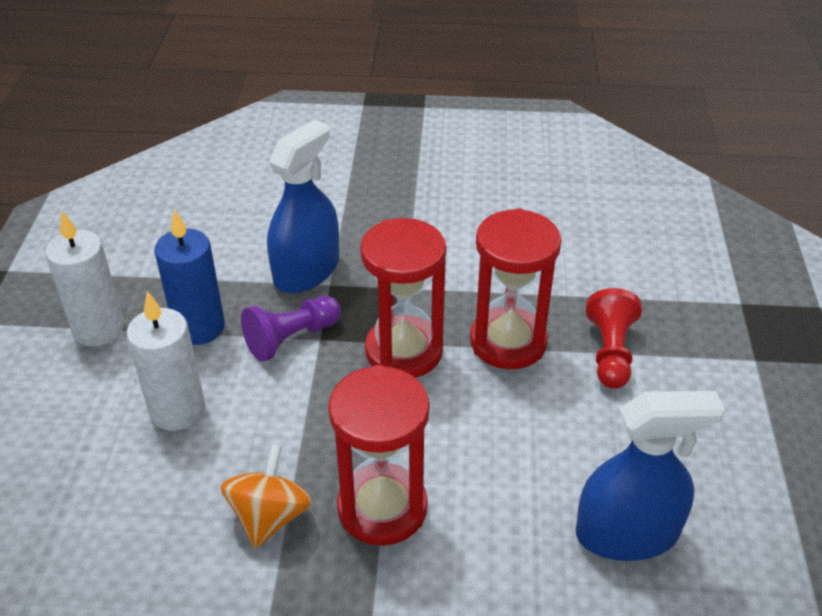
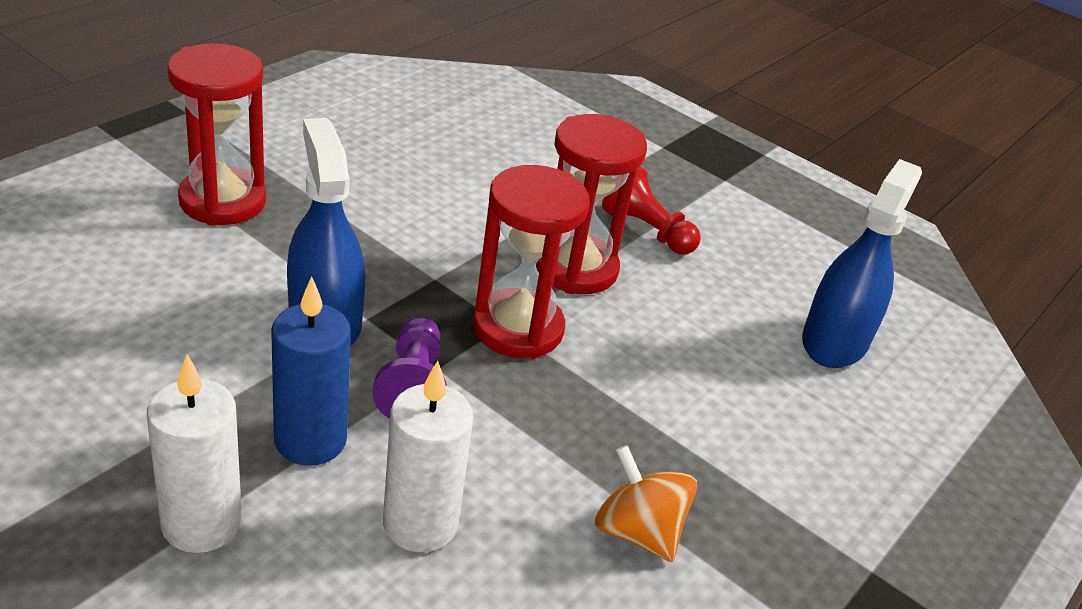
camera: 60 degrees left, 5 degrees down
red hourglass [328,365,430,546] -> red hourglass moved to [167,43,266,226]

